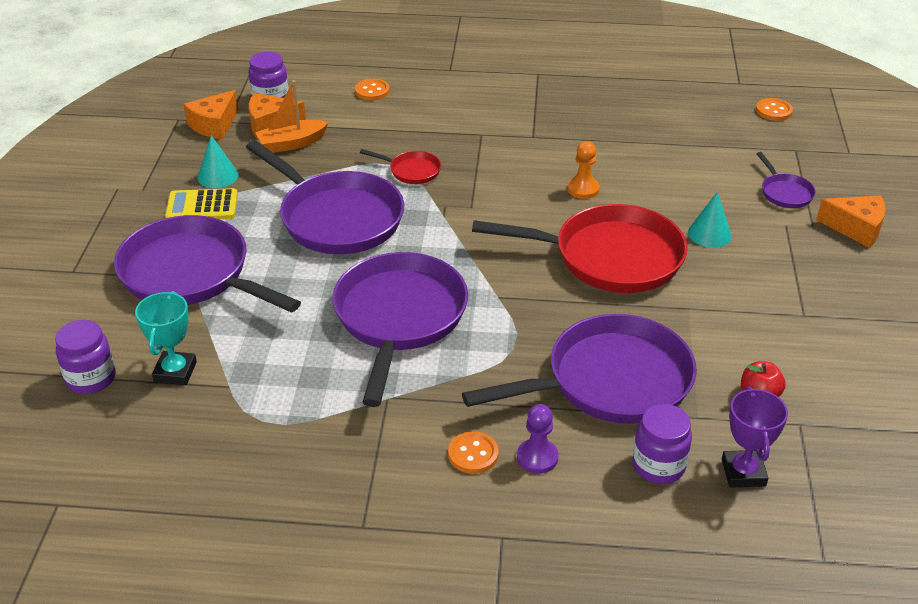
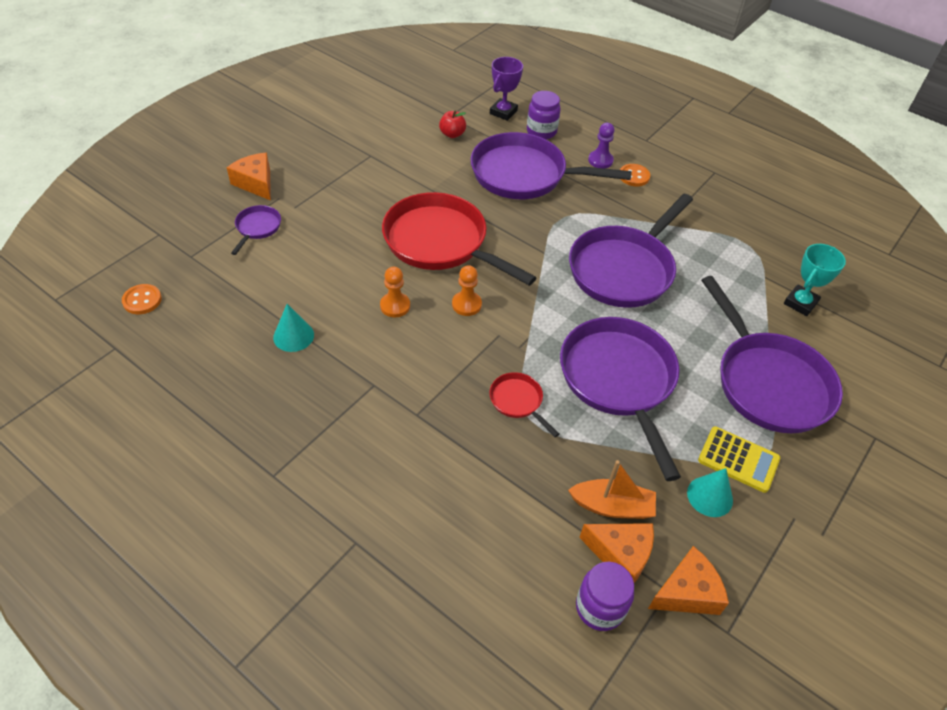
camera: 150 degrees left, 10 degrees up
purple jar [55,320,115,394] -> none
orange button [355,79,390,101] -> none
turquoise cone [688,192,732,248] -> turquoise cone moved to [273,304,314,352]
none -> orange pawn [452,265,482,316]

